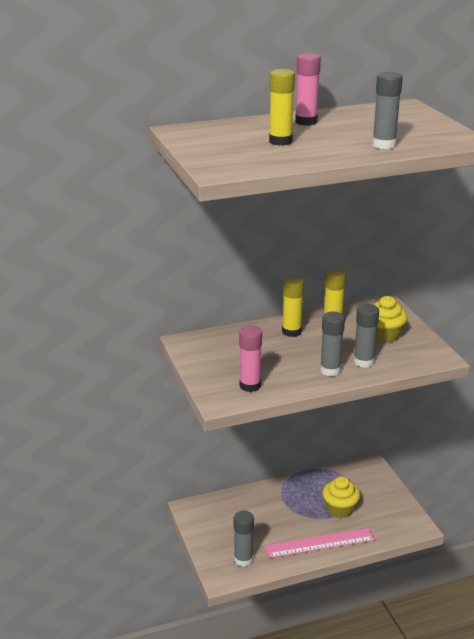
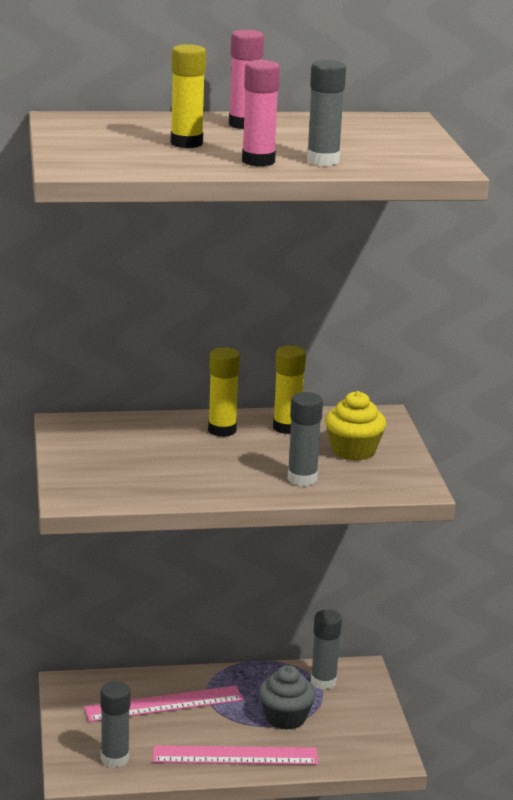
camera: 10 degrees right, 5 degrees down
pink glue stick [239,326,262,392] -> pink glue stick moved to [242,60,280,167]
grey glue stick [320,311,345,376] -> grey glue stick moved to [311,610,342,690]
yellow cupcake [322,476,360,518] -> grey cupcake [259,665,316,730]
none -> pink ruler [84,686,243,722]

